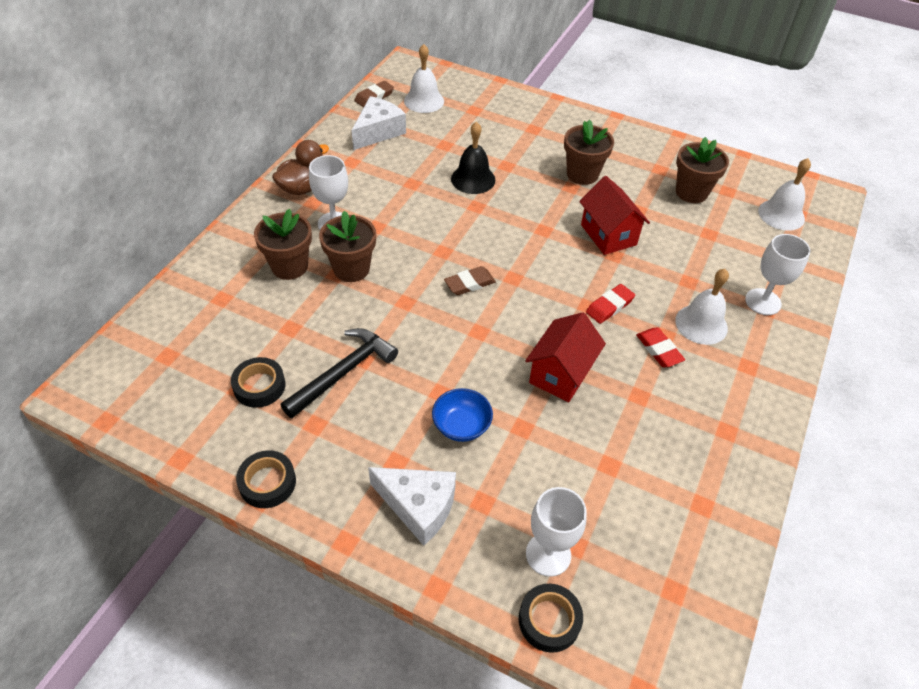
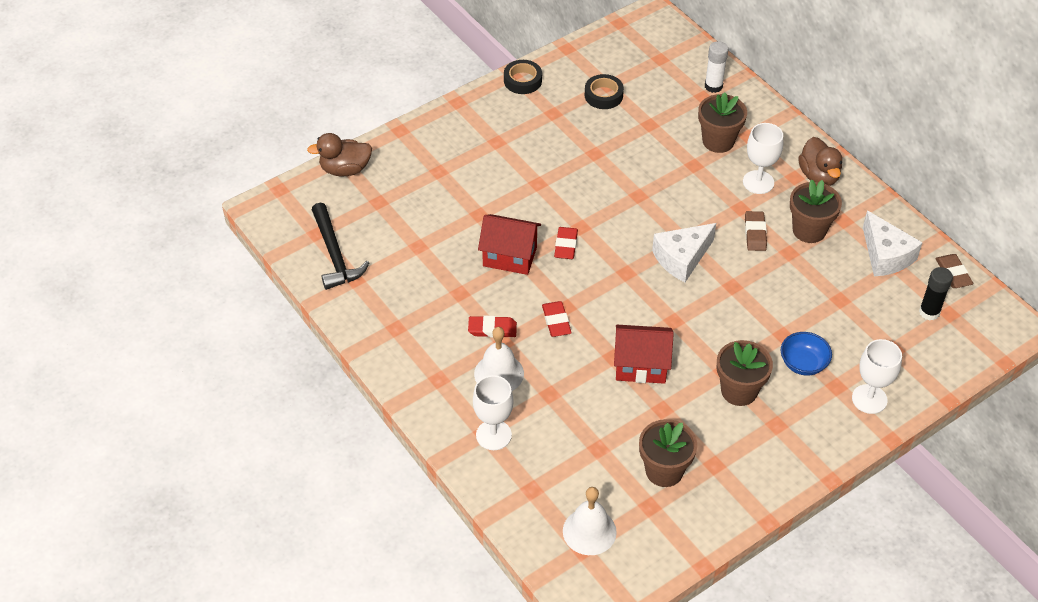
camera: 120 degrees right, 0 degrees up
black hammer [280,328,398,418] -> black hammer moved to [312,203,369,290]
brown flower pot [319,211,376,282] -> brown flower pot moved to [790,179,842,243]
white cheese [368,467,456,546] -> white cheese moved to [652,223,716,282]
white bell [404,44,444,113] -> black glue stick [919,267,953,321]
blue bowl [432,388,493,442] -> blue bowl moved to [781,332,832,376]
brown eraser [444,266,496,295] -> brown eraser moved to [745,211,767,251]
black bell [451,122,495,194] -> none
black tape [519,584,583,653] -> brown duck [307,133,372,176]
red house [525,312,606,402] -> red house turned 45 degrees counterclockwise [478,214,541,275]
white goblet [526,487,587,577] -> white goblet moved to [852,339,902,414]
none -> red eraser [554,227,578,259]
none -> white glue stick [705,41,728,93]

